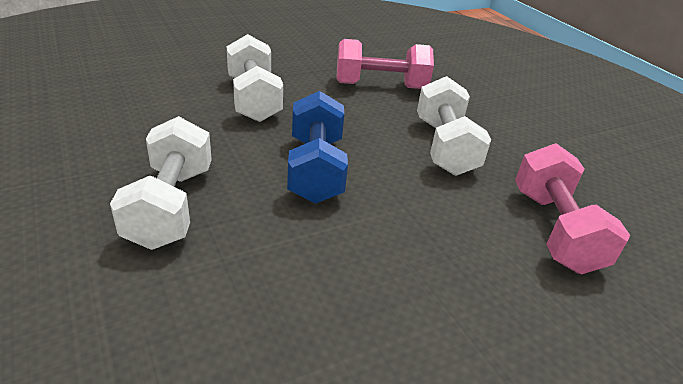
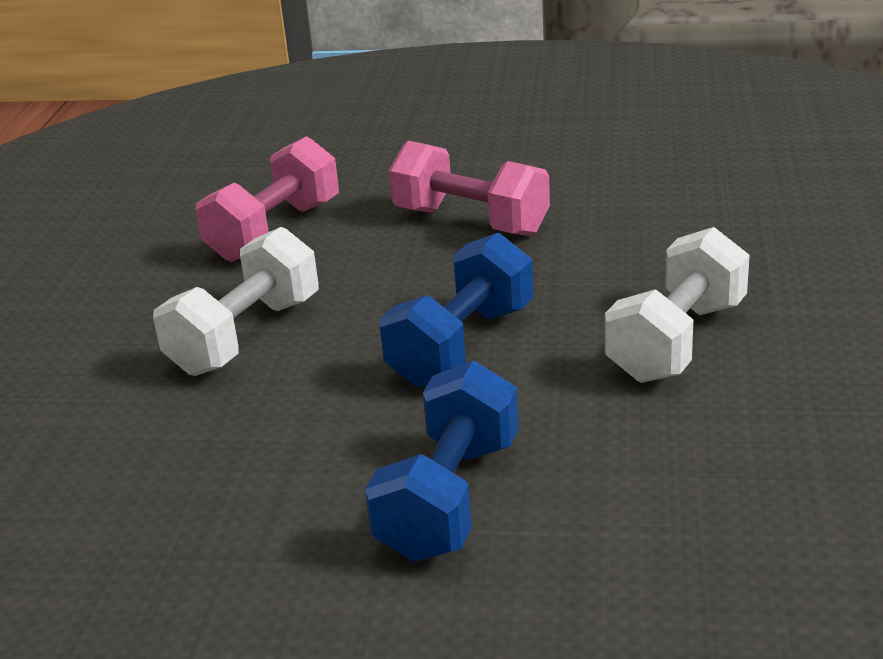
camera: 140 degrees left, 5 degrees down
white dumbbell [227,34,283,122] -> blue dumbbell [365,361,519,562]
pink dumbbell [336,39,434,89] -> pink dumbbell moved to [389,141,550,236]

